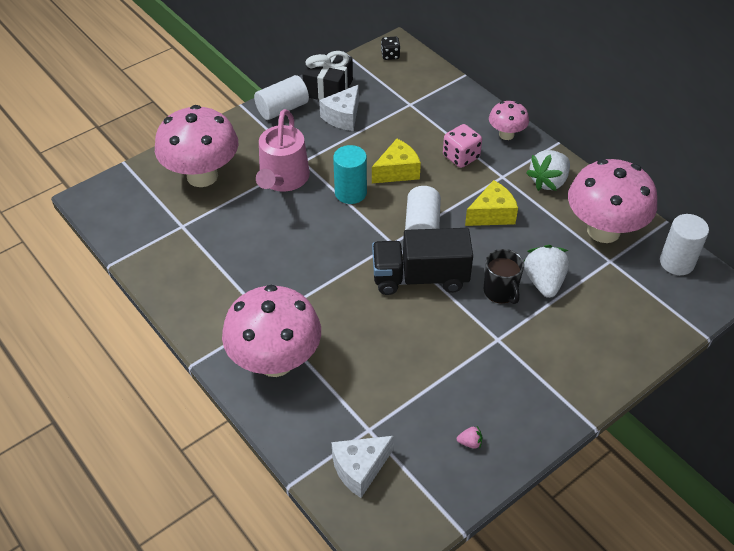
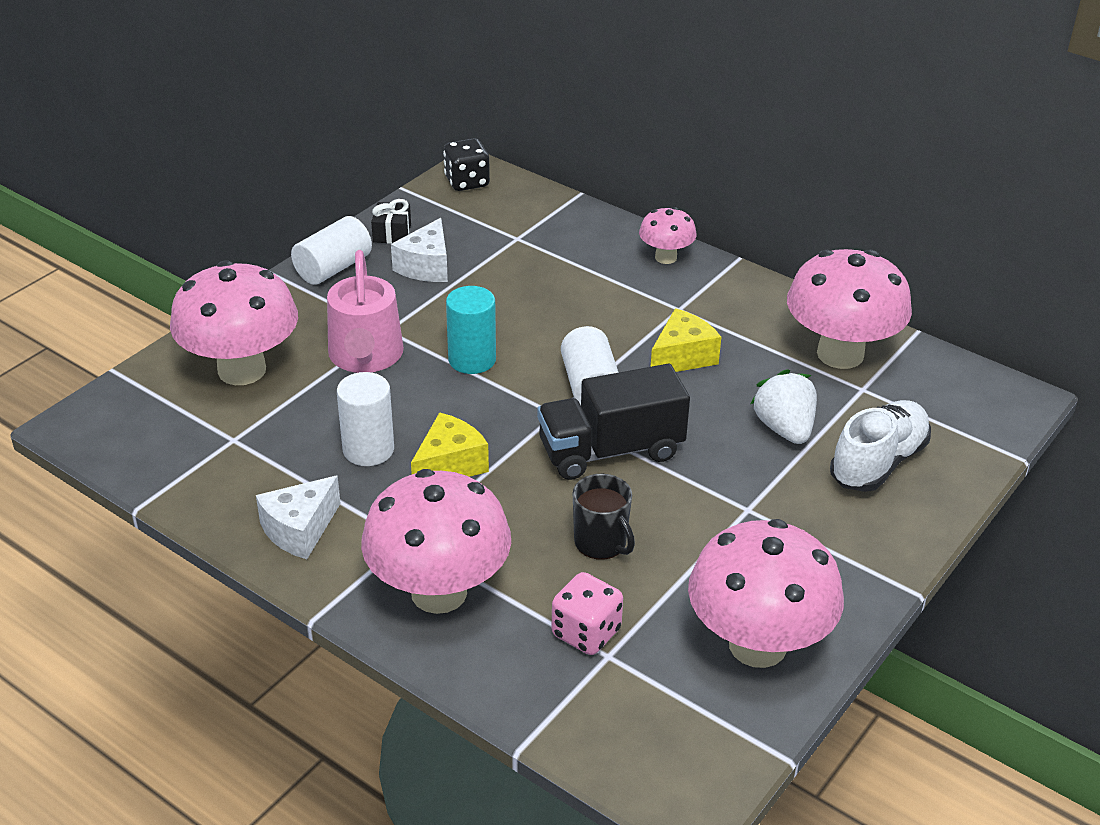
camera: 15 degrees left, 10 degrees down
black gift [302,50,353,100] -> black gift [371,199,411,244], size x0.59
white cheese [331,436,394,498] -> white cheese moved to [256,475,341,559]
yellow cheese [372,139,421,183] -> yellow cheese moved to [411,412,489,477]
black dice [381,37,400,60] -> black dice [443,138,490,191], size x1.52
pink dice [443,124,482,168] -> pink dice moved to [552,572,623,655]
pink strawberry [457,426,482,449] -> pink mushroom [688,519,844,668]
black mug [484,249,524,304] -> black mug moved to [573,474,635,560]
white strawberry [526,150,570,191] -> none
white cylinder [660,214,709,275] -> white cylinder moved to [337,372,394,466]
none -> white shoe [830,400,931,492]

